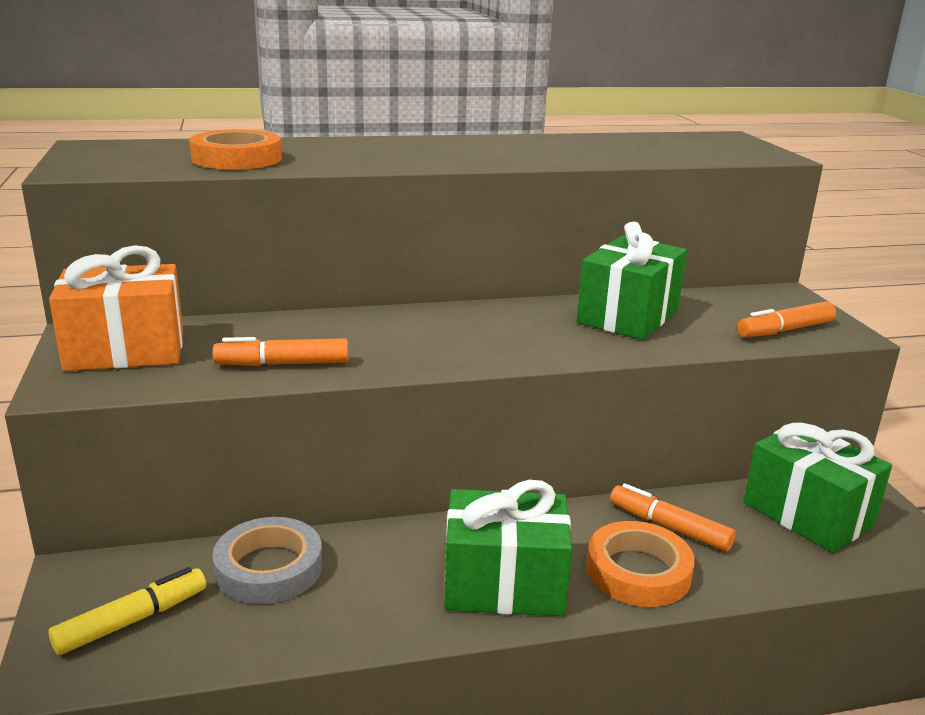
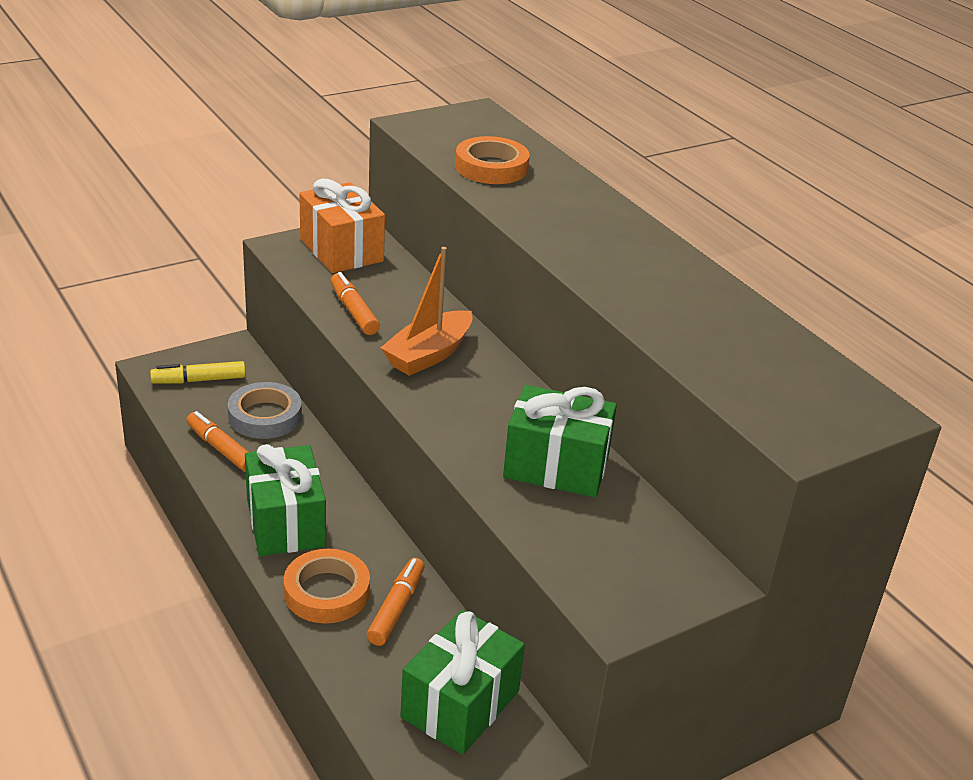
camera: 70 degrees right, 10 degrees up
yellow marker [48,567,206,655] -> yellow marker turned 135 degrees clockwise [150,361,246,384]
orange marker [737,301,836,337] -> orange marker moved to [186,411,248,472]
none -> orange boat [380,247,473,376]

